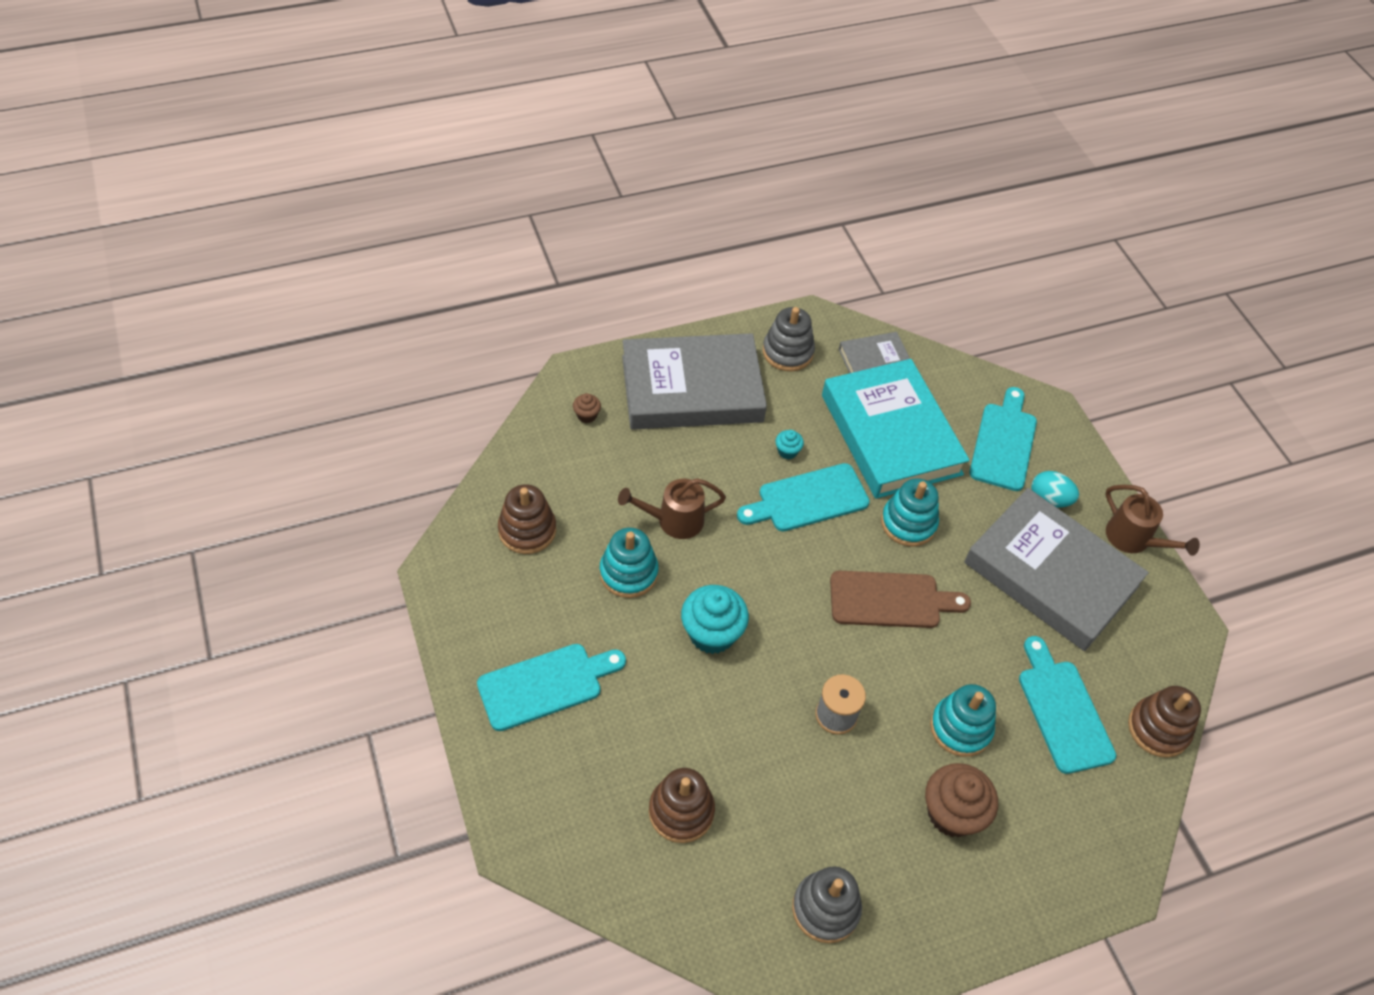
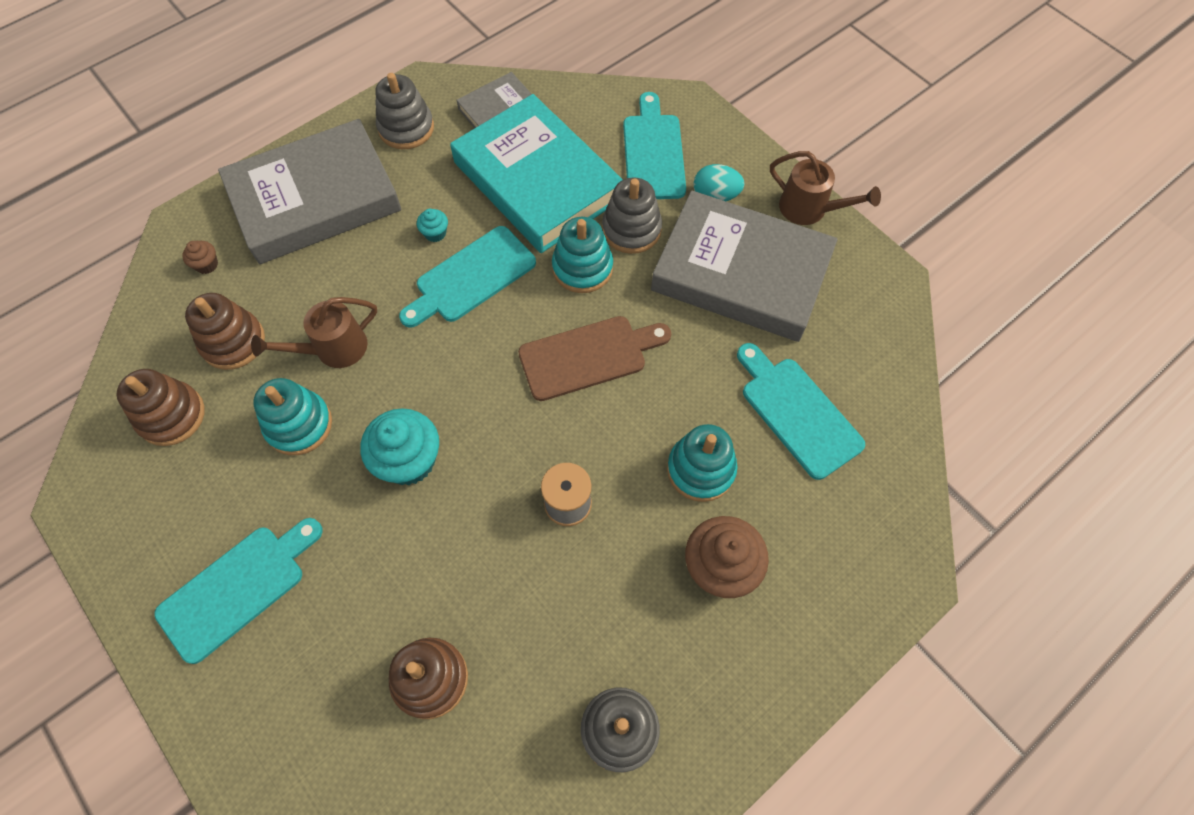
camera: 15 degrees left, 10 degrees up
brown stacking toy [1128,686,1201,758] -> brown stacking toy moved to [185,293,265,370]
none -> grey stacking toy [602,177,662,254]

